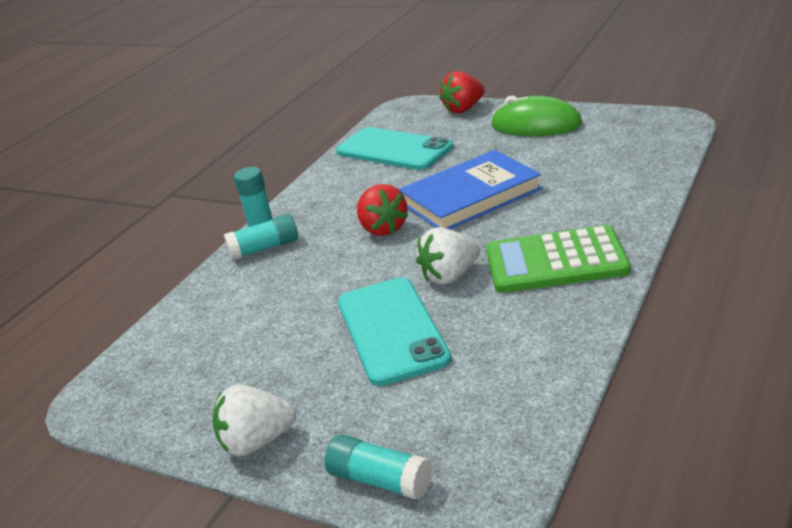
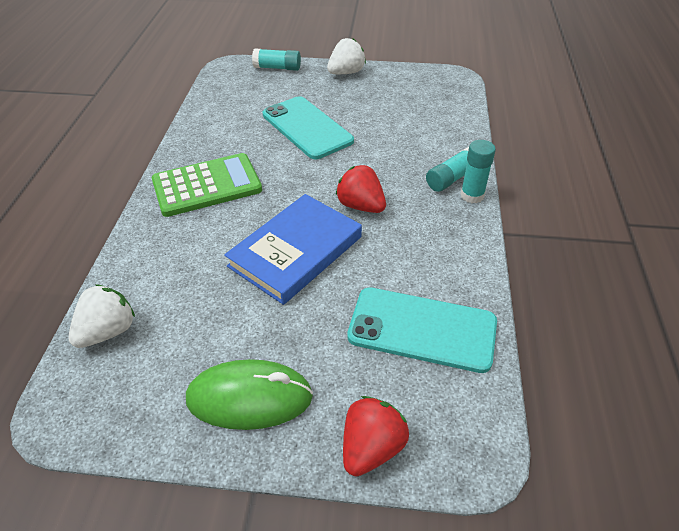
camera: 155 degrees right, 15 degrees up
white strawberry [416,227,480,285] -> white strawberry moved to [69,284,135,348]

